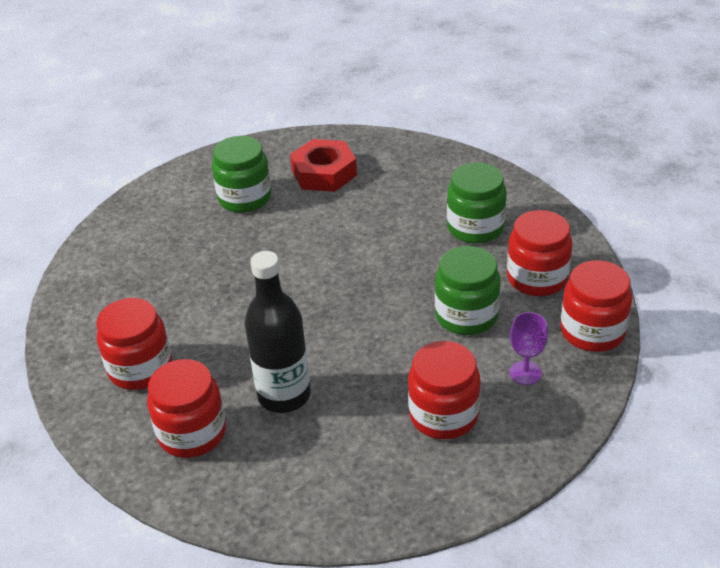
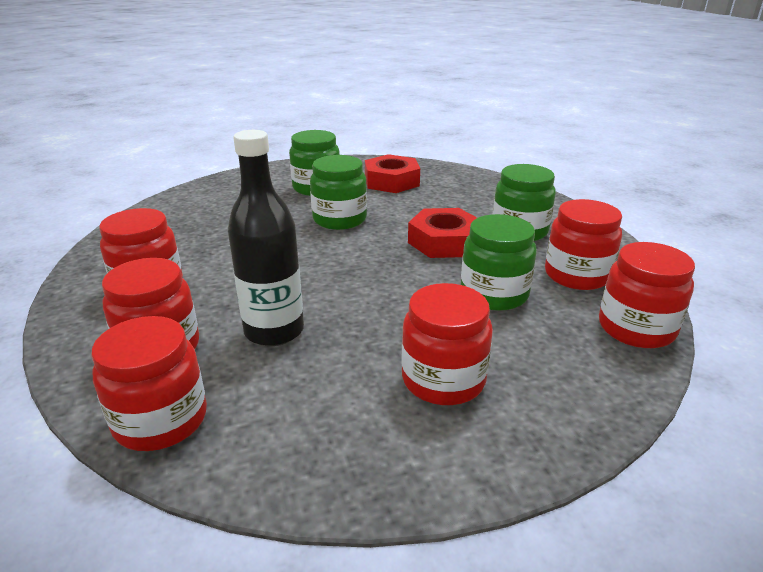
camera: 10 degrees right, 10 degrees down
purple goblet [510,312,548,385] -> none
none -> red jar [92,316,207,451]
none -> green jar [310,155,367,230]
none -> red nut [408,208,477,258]

